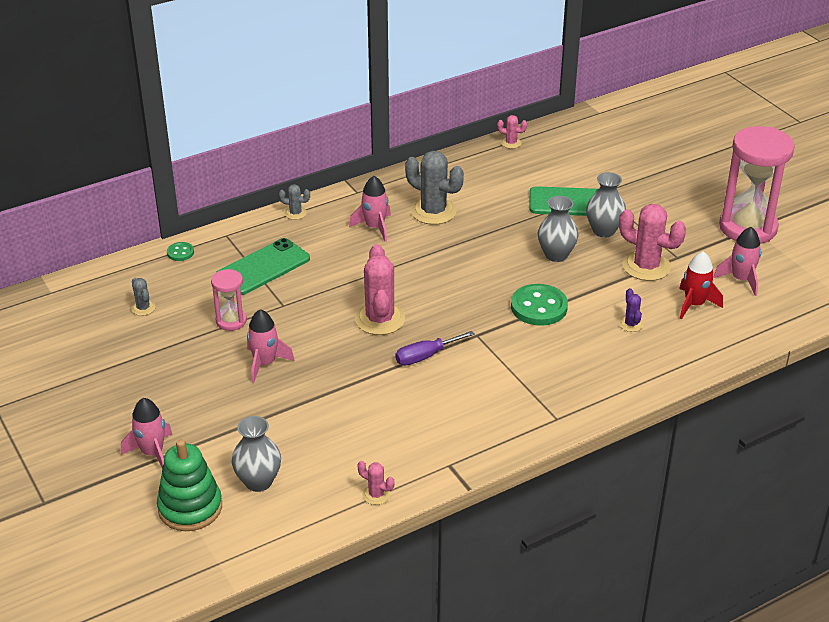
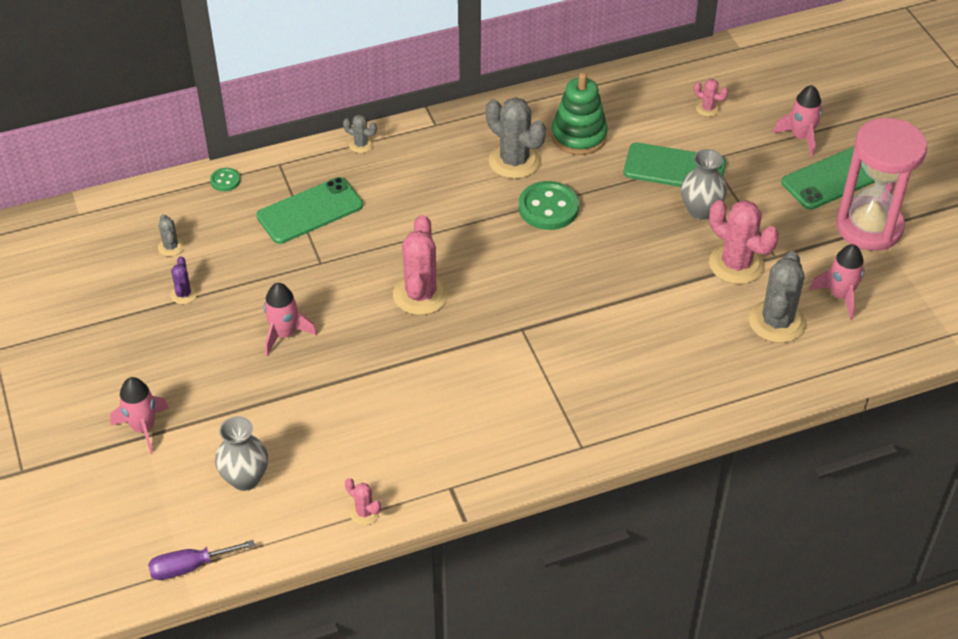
camera: 10 degrees right, 10 degrees up
green stacking toy [157,439,222,531] -> green stacking toy moved to [551,72,608,155]
pink hourglass [211,269,247,331] -> none
pink rocket [349,176,391,242] -> pink rocket moved to [772,85,823,157]
purple screwdriver [395,331,475,365] -> purple screwdriver moved to [148,540,255,580]
pink cactus [497,115,527,149] -> pink cactus moved to [694,79,728,117]
green button [511,284,568,326] -> green button moved to [519,181,579,230]
grey vase [538,196,579,262] -> none
purple cactus [619,288,644,332] -> purple cactus moved to [170,256,197,304]
red rocket [679,251,723,319] -> grey cactus [749,251,806,343]
none -> green phone [781,147,875,210]

